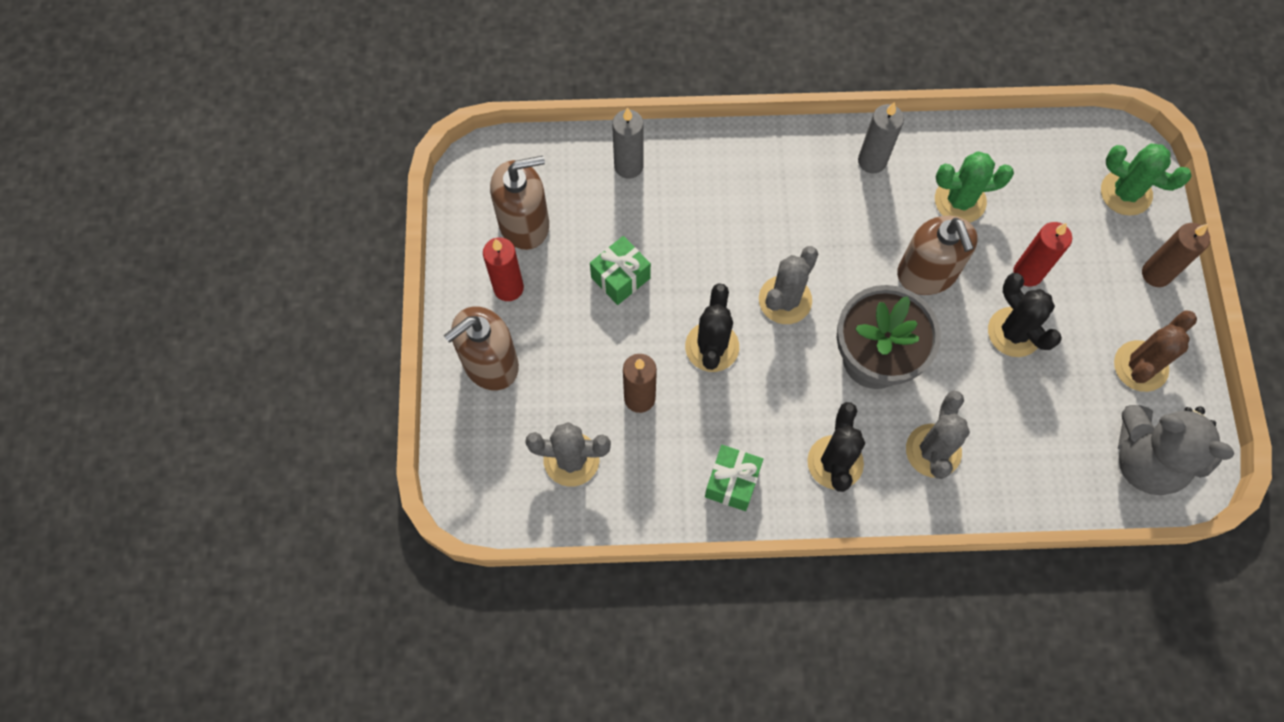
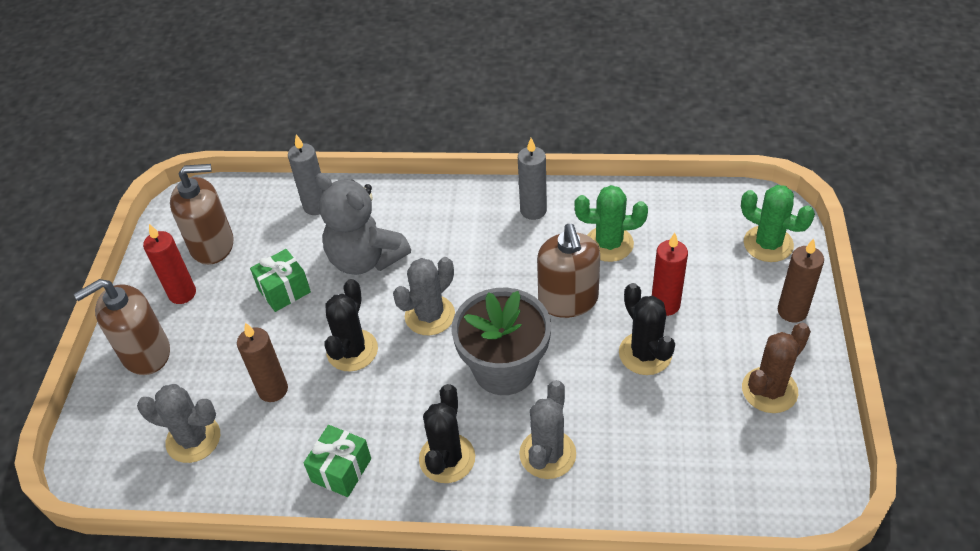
camera: 10 degrees right, 20 degrees down
grey teddy bear [1118,405,1234,495] -> grey teddy bear moved to [315,173,411,275]

